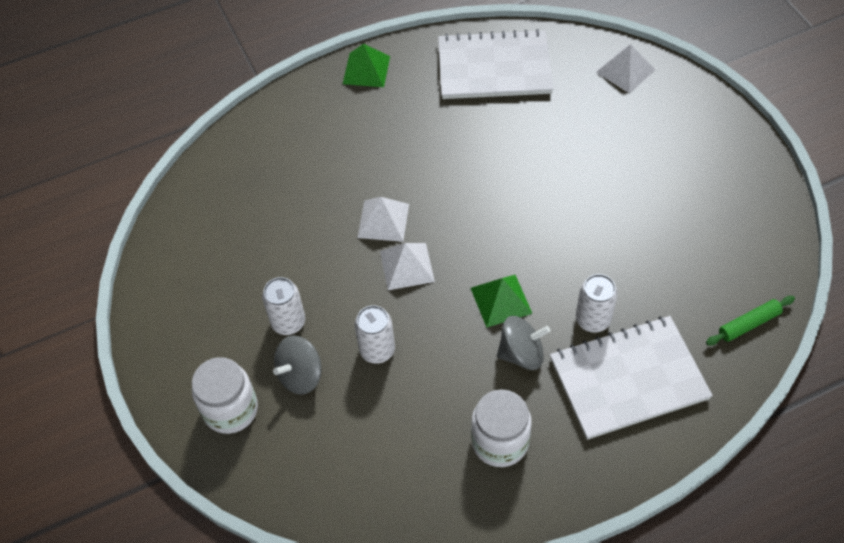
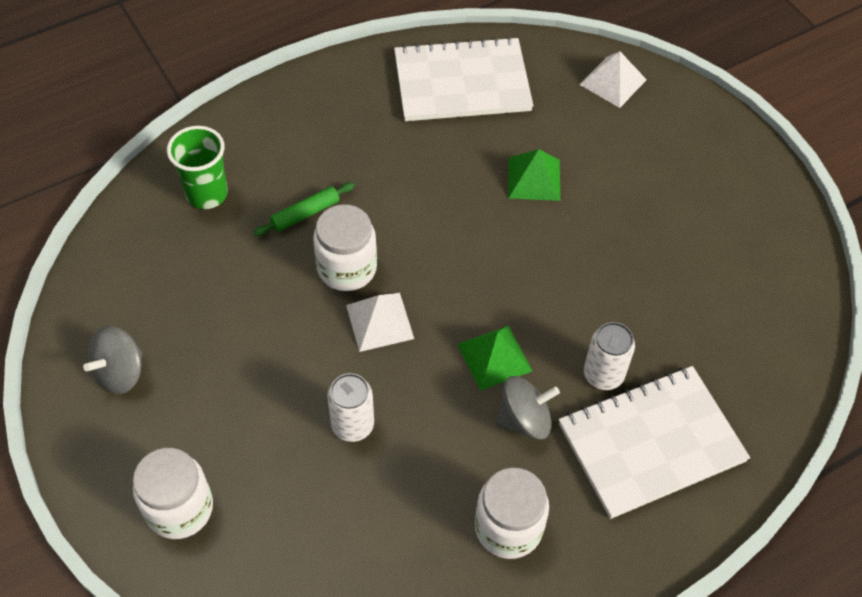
camera: 10 degrees left, 0 degrees up
white can [262,277,305,335] -> none
grey spinning top [273,336,321,395] -> grey spinning top moved to [83,326,142,394]
green pyramid [343,44,390,87] -> green pyramid moved to [508,149,560,201]
white pyramid [357,197,409,242] -> white jar [313,204,377,291]
green rolling pin [706,296,795,345] -> green rolling pin moved to [253,182,355,236]
none -> green cup [167,126,228,209]

